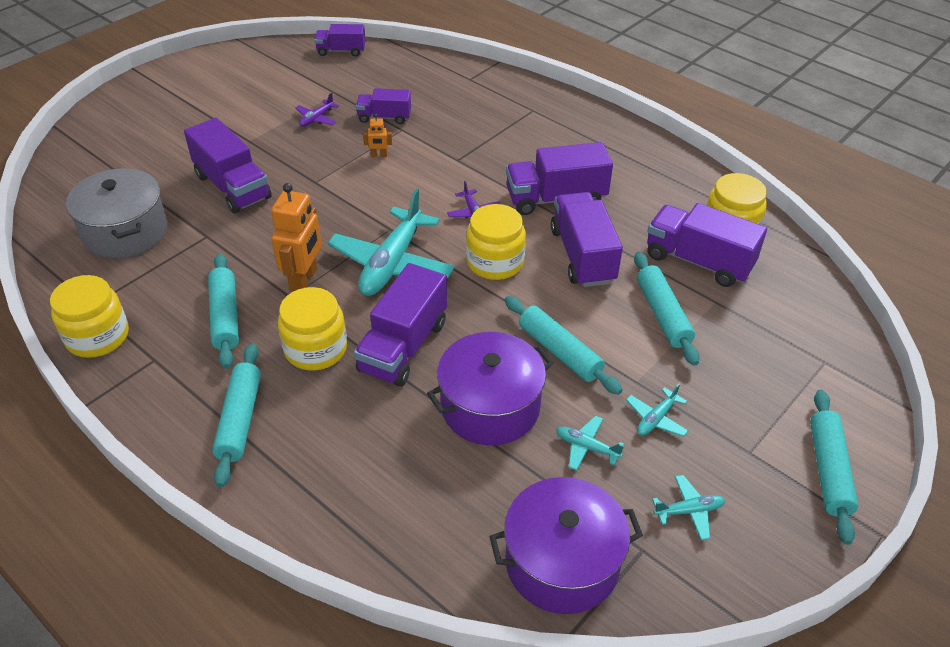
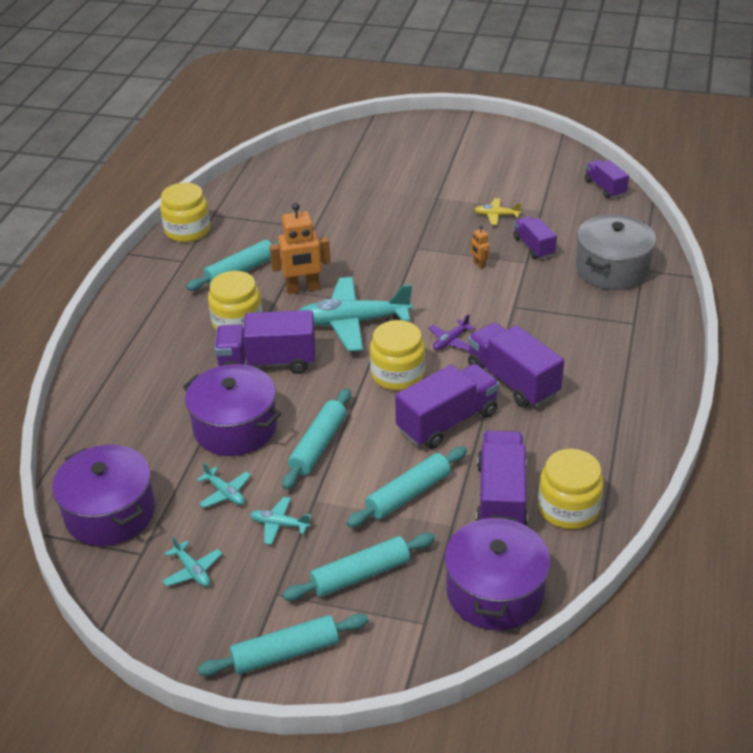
camera: 65 degrees right, 5 degrees down
grey pot [66,168,167,258] -> grey pot moved to [576,214,656,290]
purple truck [184,118,272,213] -> none
turquoise rolling pin [212,344,261,487] -> turquoise rolling pin moved to [282,533,435,601]
purple plane [295,93,339,127] -> yellow plane [474,198,522,225]
turquoise plane [556,416,624,471] -> turquoise plane turned 135 degrees clockwise [197,463,251,508]
none -> purple pot [444,515,550,631]

